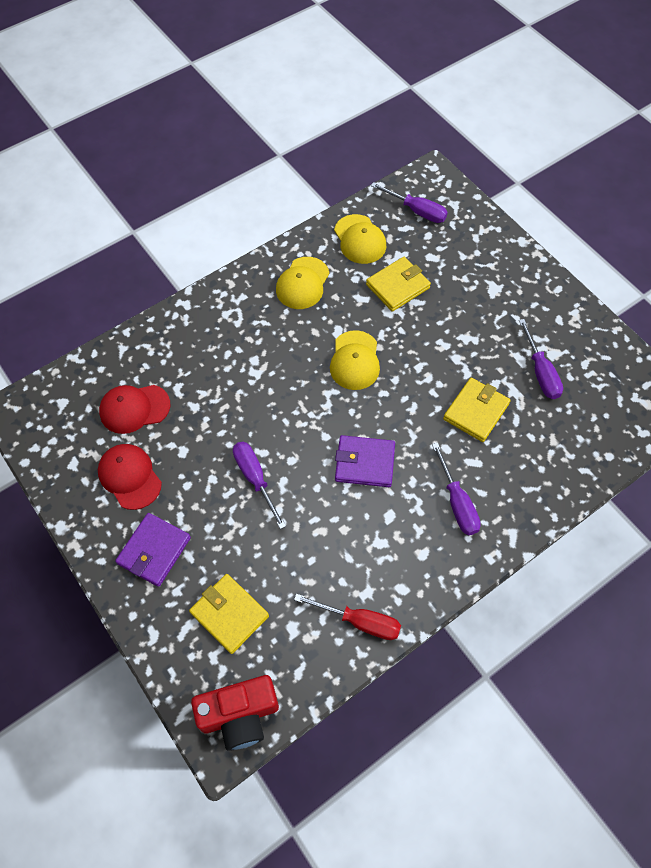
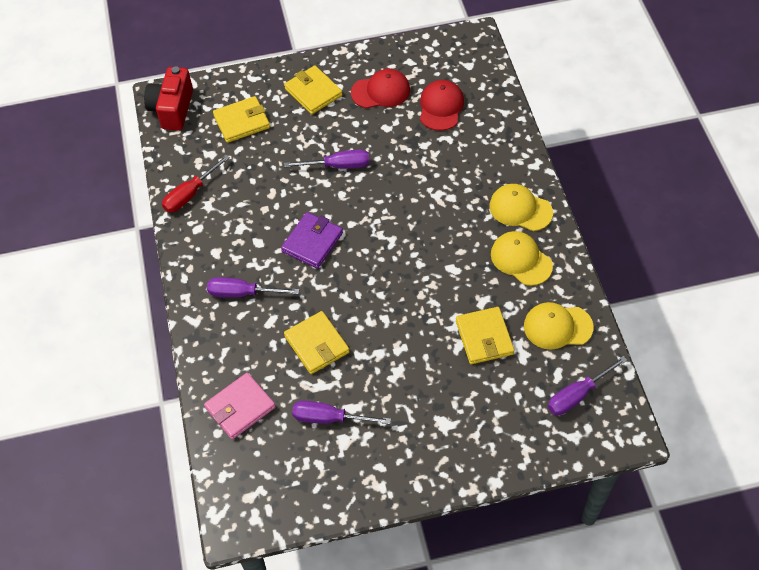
camera: 115 degrees right, 5 degrees down
purple wallet [115,513,191,587] -> yellow wallet [284,65,342,114]
yellow cap [330,330,380,390] -> yellow cap moved to [489,184,553,231]
none -> pink wallet [204,373,276,439]

